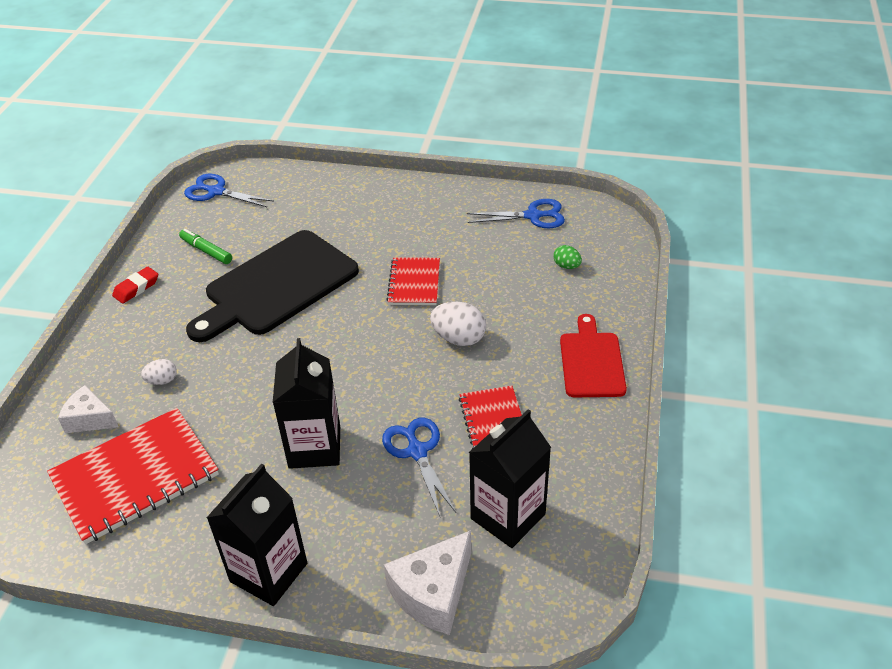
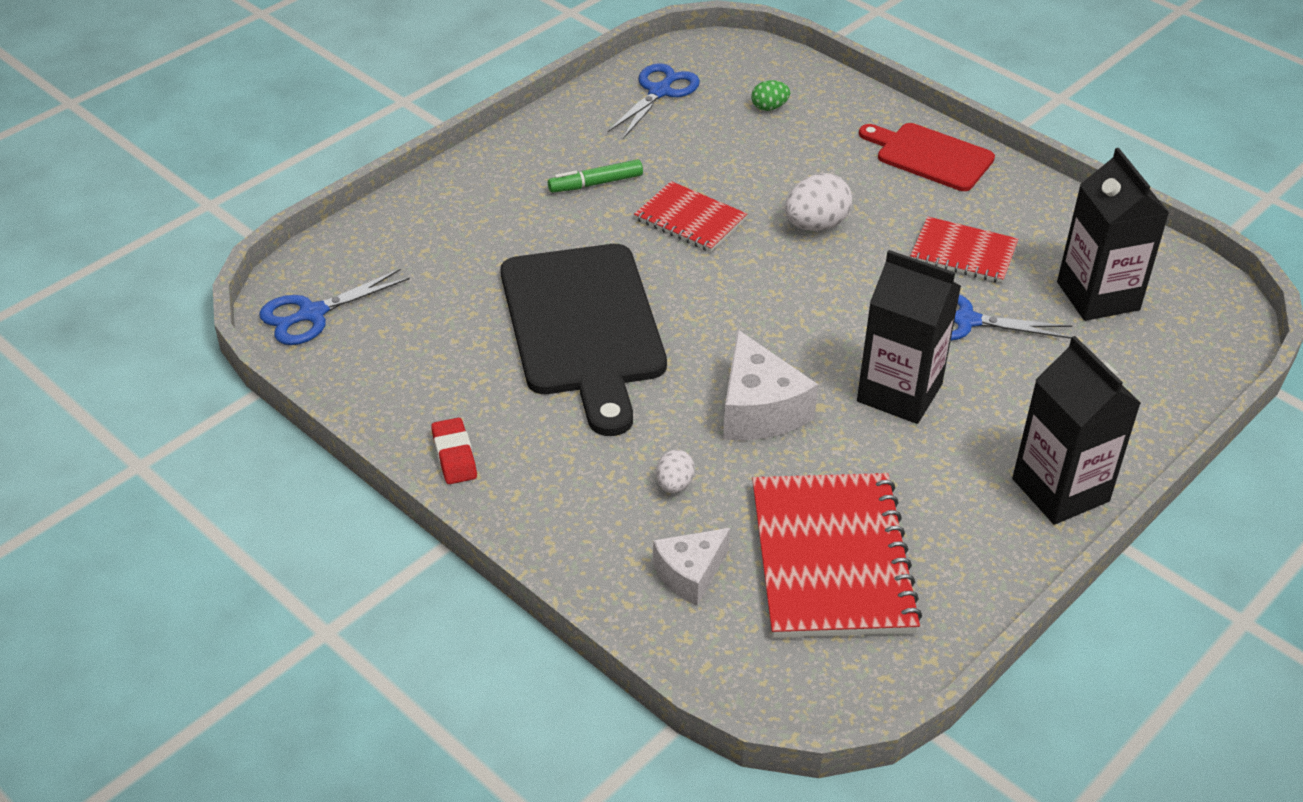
camera: 60 degrees left, 0 degrees up
green marker [179,229,232,264] -> green marker moved to [548,160,643,193]
white cheese [384,530,471,635] -> white cheese moved to [723,330,818,440]

